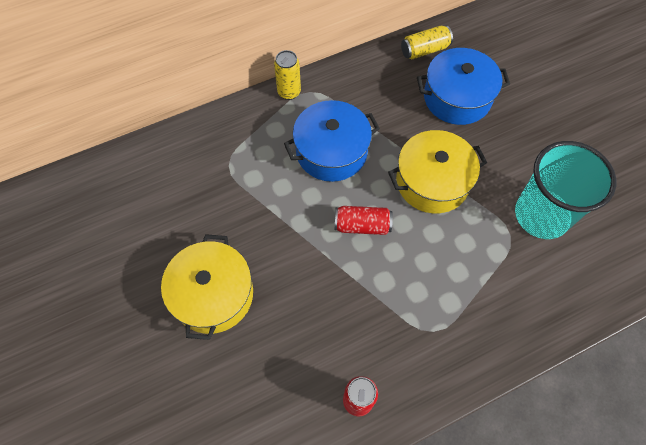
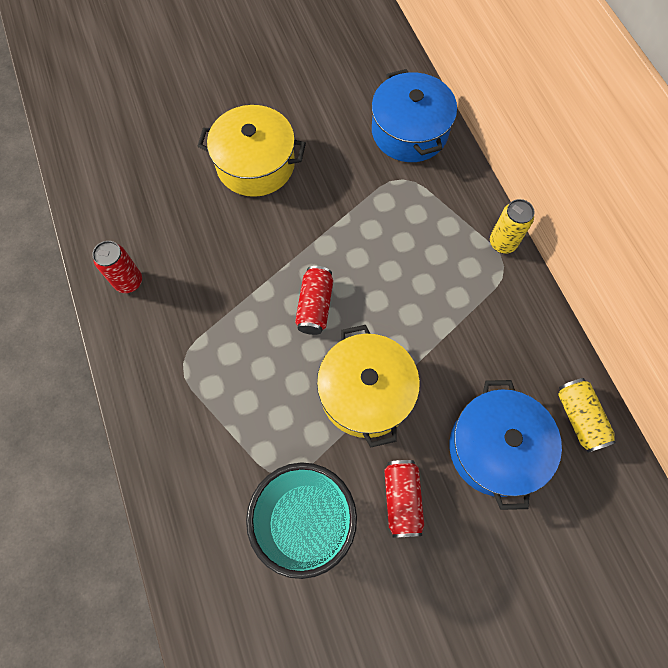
camera: 95 degrees right, 5 degrees up
blue pot [284,100,380,182] -> blue pot moved to [371,69,457,162]
none -> red can [384,460,424,538]

